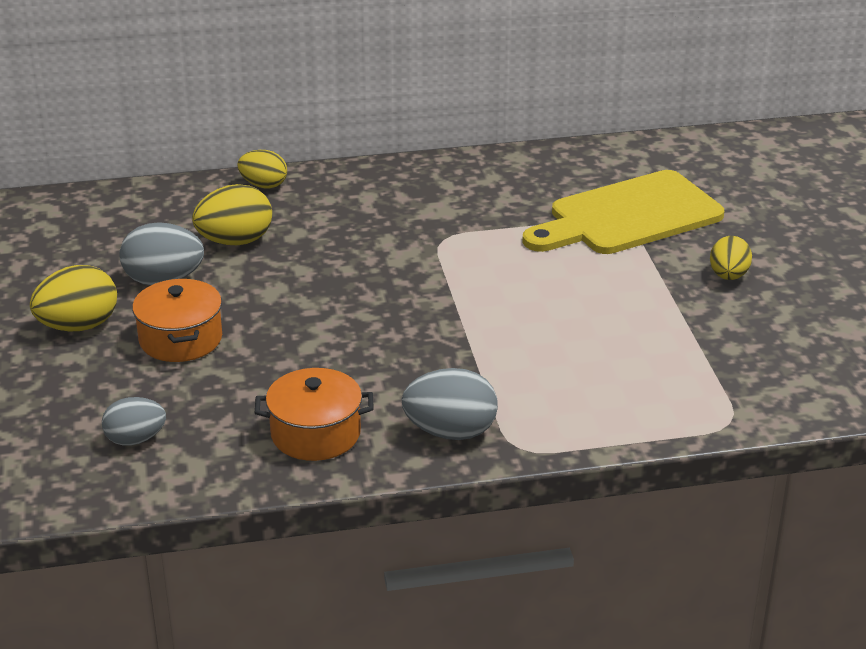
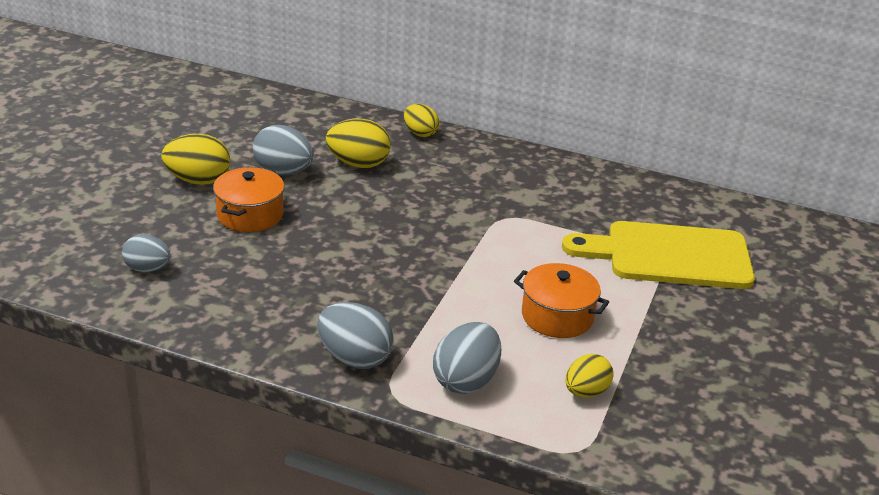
camera: 30 degrees right, 0 degrees up
orange pot [255,368,374,461] -> orange pot moved to [514,263,609,338]
yellow egg [710,236,752,280] -> yellow egg moved to [565,354,614,398]
none -> grey egg [433,322,501,394]

